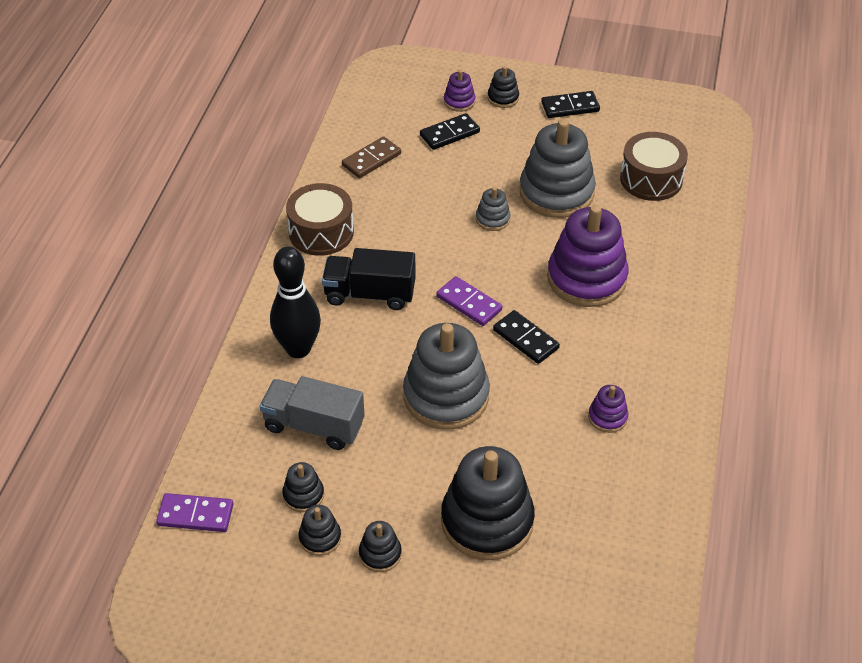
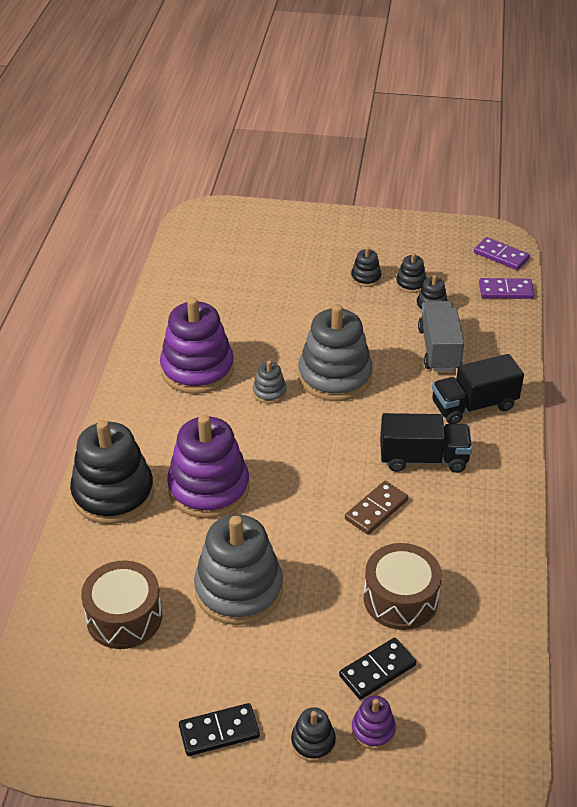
camera: 175 degrees right, 5 degrees down
grey truck [260,376,365,450] -> grey truck turned 105 degrees counterclockwise [418,301,464,372]
black bowling pin [270,247,321,358] -> black truck [432,354,524,424]
brown drum [286,183,354,256] -> brown drum moved to [364,543,442,630]
brown domino [342,136,401,178] -> brown domino moved to [345,481,408,535]
purple domino [437,276,502,326] -> purple domino moved to [474,237,530,270]
black stacking toy [441,446,535,561] -> black stacking toy moved to [70,420,154,524]
grey stacking toy [476,187,510,231] -> grey stacking toy moved to [253,361,286,404]
black domino [493,310,560,364] -> none
purple stacking toy [588,385,628,433] -> purple stacking toy [160,297,234,394], size x2.21

